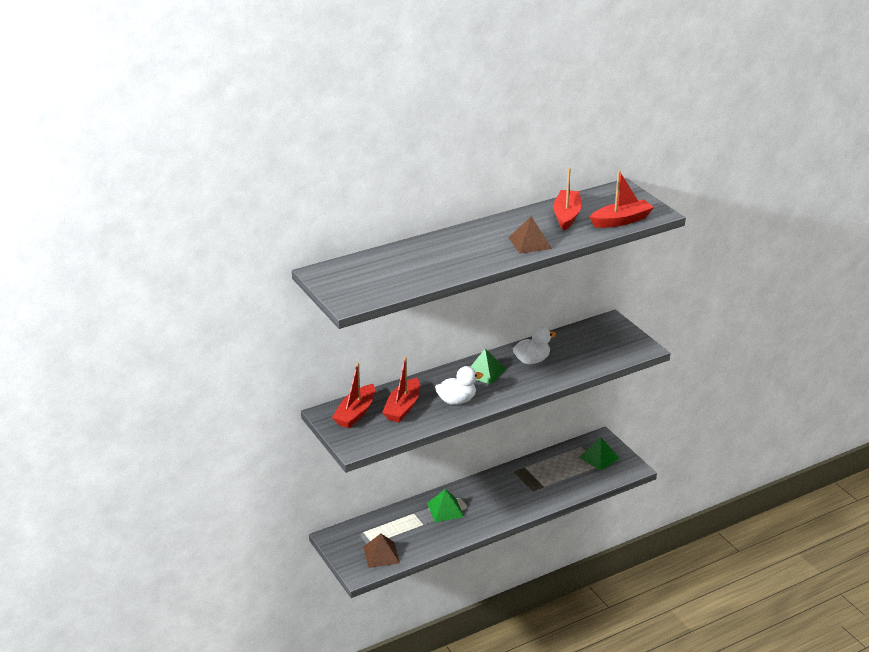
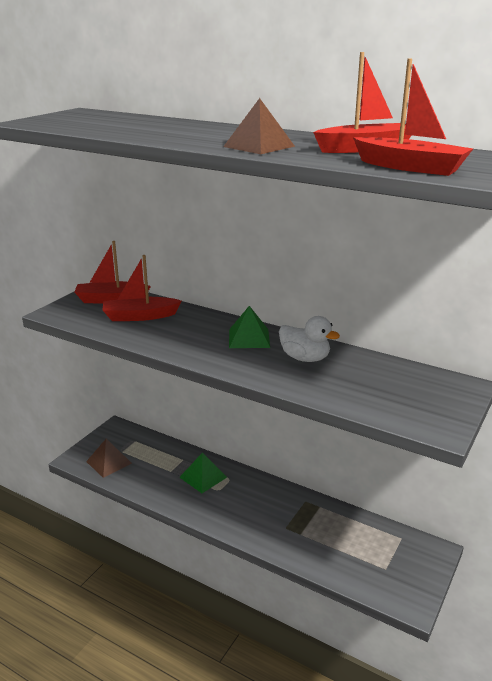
camera: 60 degrees right, 5 degrees down
white duck [435,366,483,405] -> none
green pyramid [579,438,620,471] -> none

